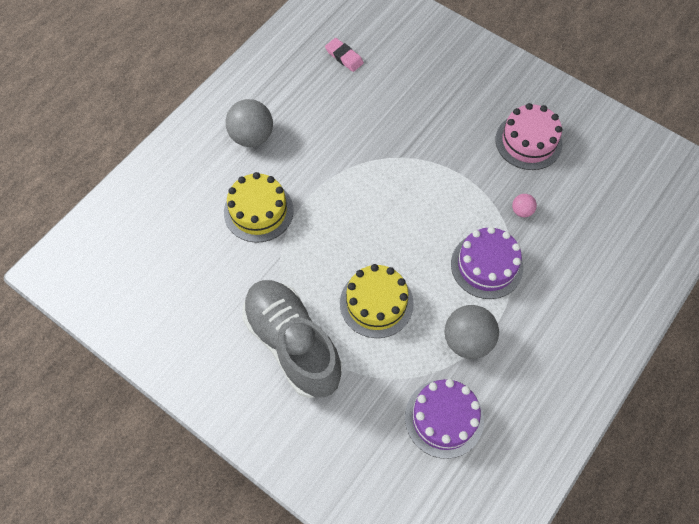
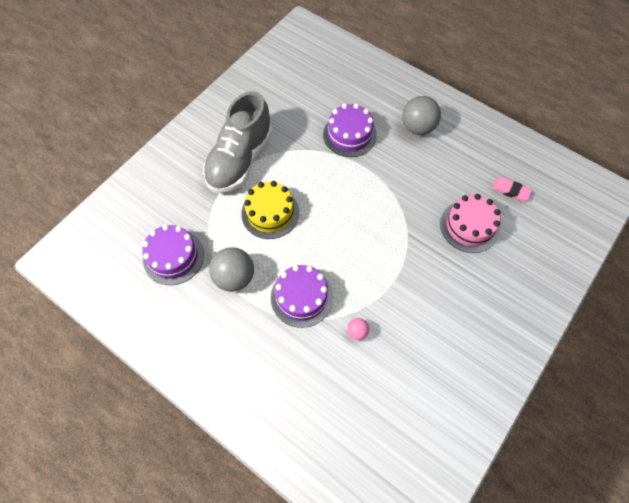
camera: 90 degrees right, 0 degrees up
yellow cake [224,172,294,243] -> purple cake [323,103,377,157]
grey shoe [242,280,342,398] -> grey shoe turned 150 degrees clockwise [203,91,272,193]
pink eraser [325,38,364,72] -> pink eraser turned 75 degrees clockwise [492,177,532,202]
pink cake [496,103,563,170] -> pink cake moved to [440,194,501,253]

